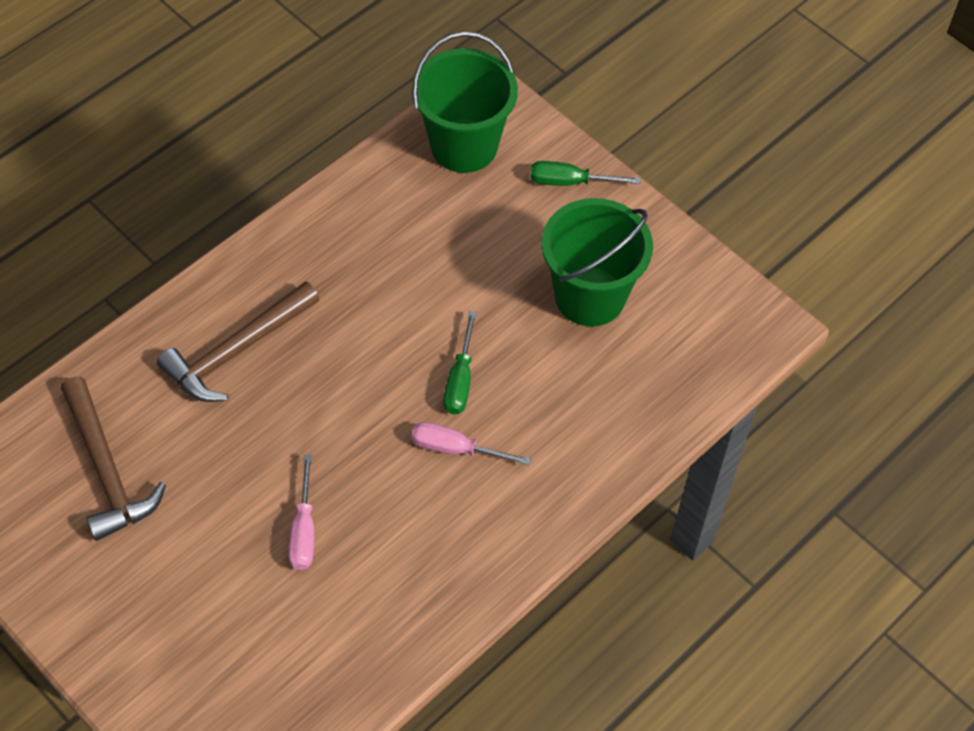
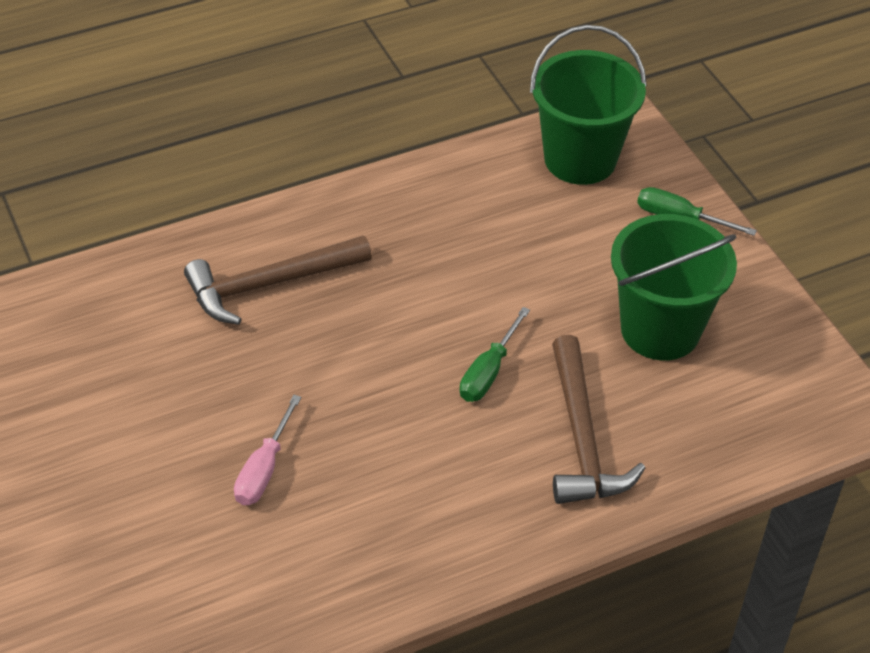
camera: 20 degrees right, 10 degrees down
brown hammer [61,376,166,541] -> brown hammer moved to [552,335,645,504]
pink screwdriver [411,422,531,465] -> none

